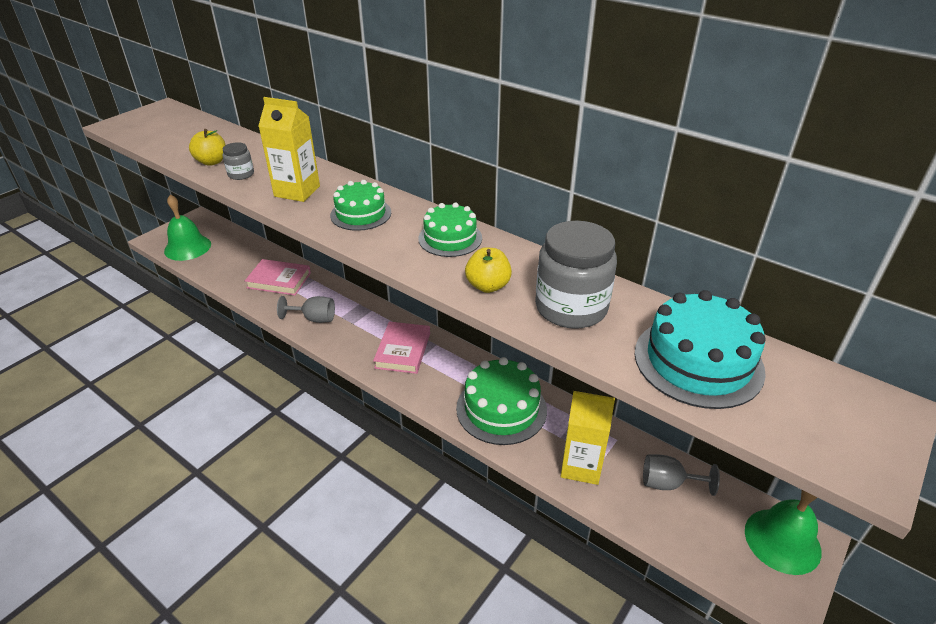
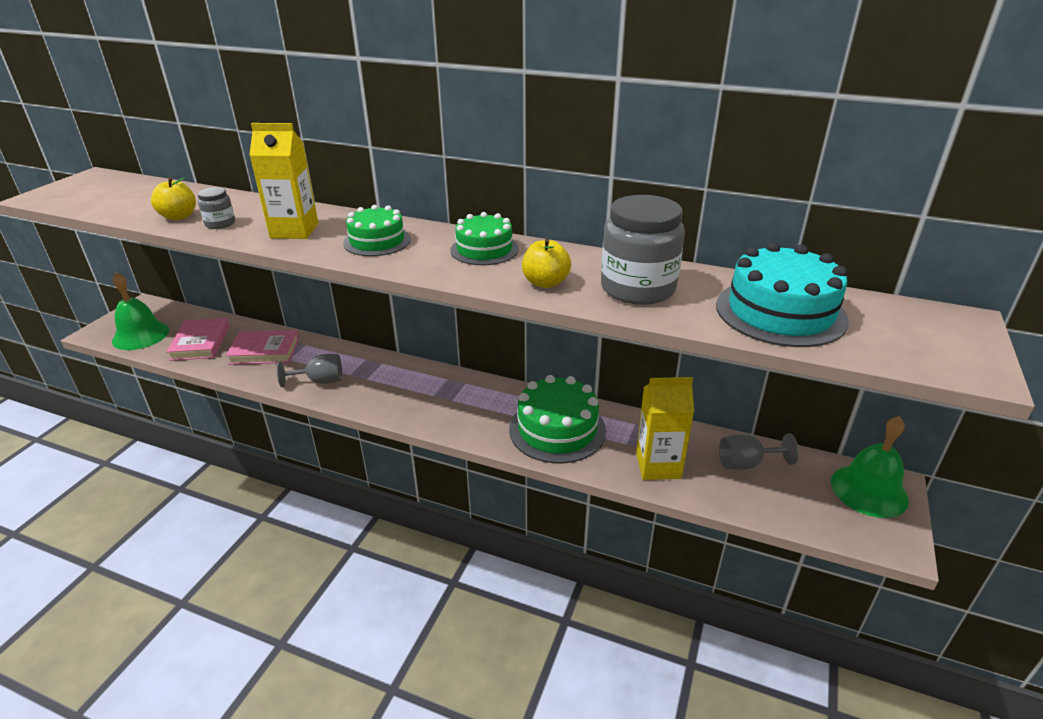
camera: 15 degrees left, 5 degrees down
pink book [373,321,430,374] -> pink book moved to [166,318,230,361]

